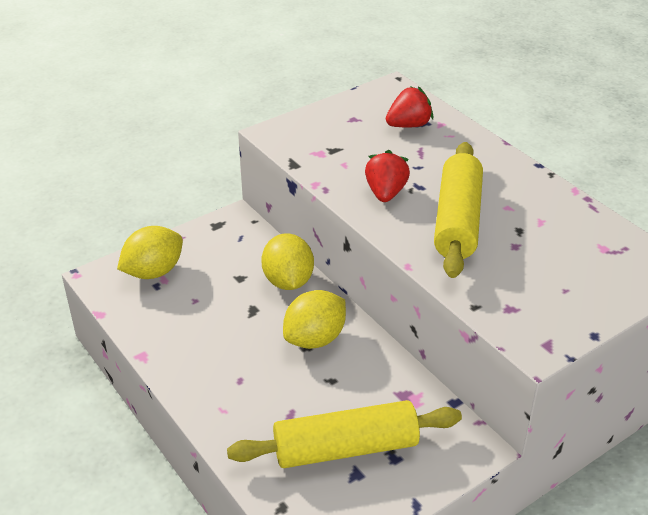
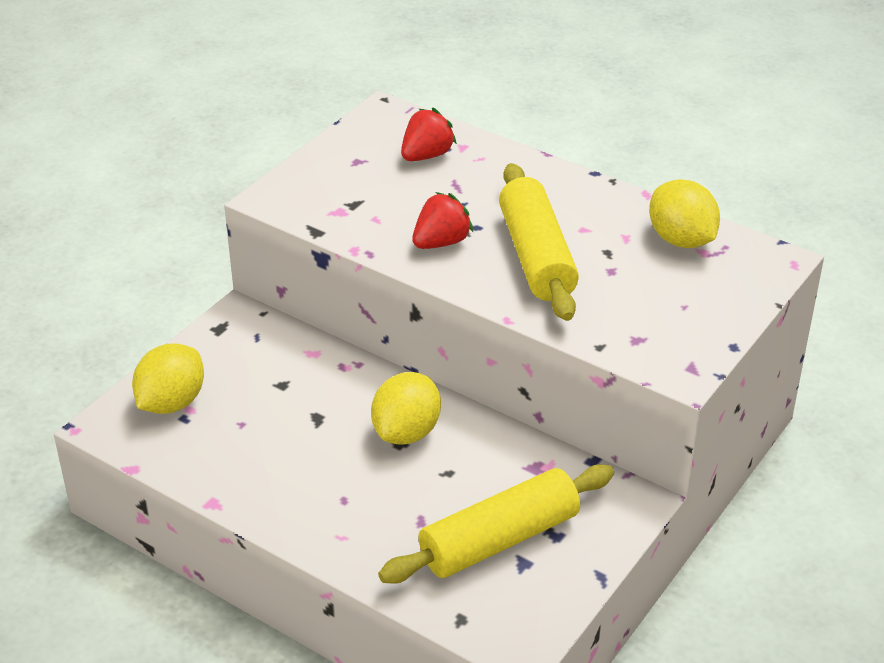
camera: 20 degrees left, 0 degrees up
yellow lemon [261,233,314,290] -> yellow lemon moved to [649,179,720,248]
red strawberry [365,150,410,202] -> red strawberry turned 60 degrees clockwise [412,192,473,249]

